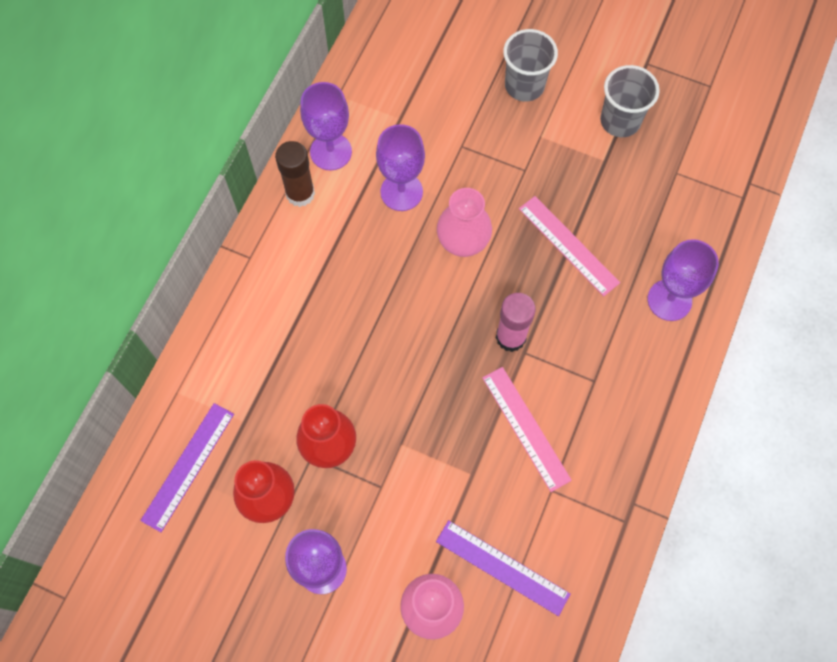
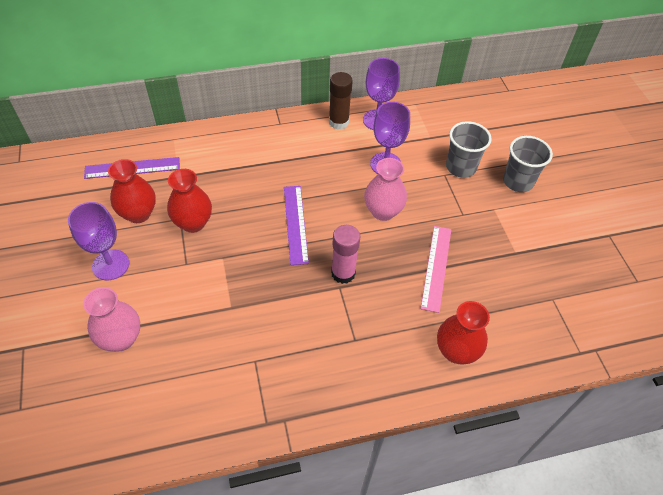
camera: 50 degrees right, 15 degrees down
purple ruler [436,520,570,616] -> purple ruler moved to [284,186,309,265]
pink ruler [482,367,572,492] -> none
grey cup [600,65,660,137] -> grey cup moved to [446,121,492,178]
purple goblet [648,239,719,321] -> red vase [437,301,490,365]

